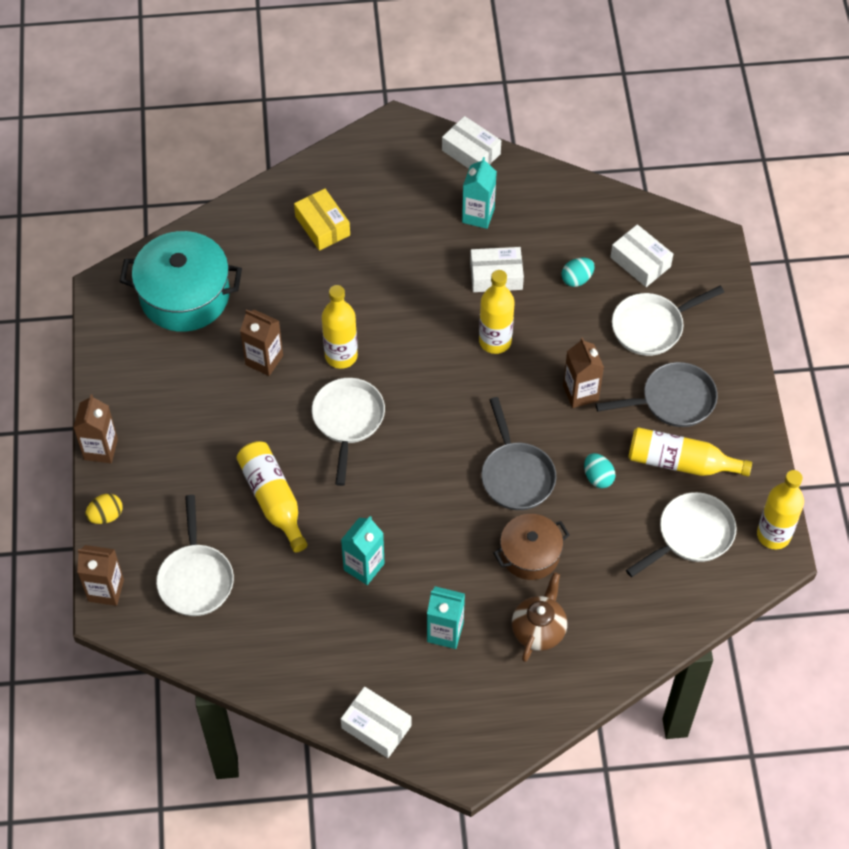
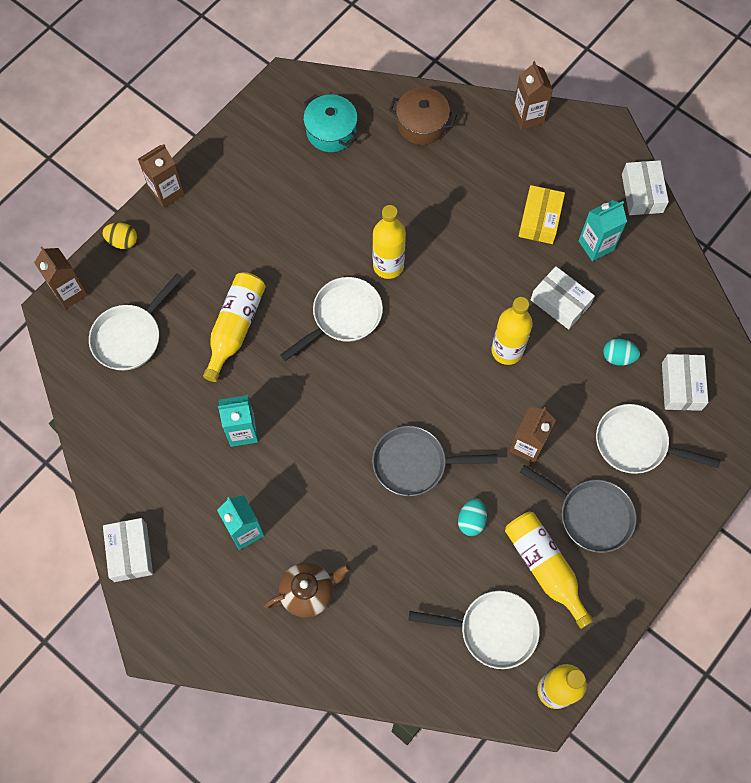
camera: 45 degrees right, 10 degrees up
turquoise pot [120,231,242,332] -> turquoise pot [303,94,358,152], size x0.61
brown carton [240,309,283,376] -> brown carton moved to [513,61,553,130]
yellow box [294,189,350,251] -> yellow box moved to [519,185,565,244]
grey pan [481,397,556,510] -> grey pan turned 60 degrees clockwise [372,426,497,496]
brown pot [493,514,570,580] -> brown pot moved to [389,87,457,145]

